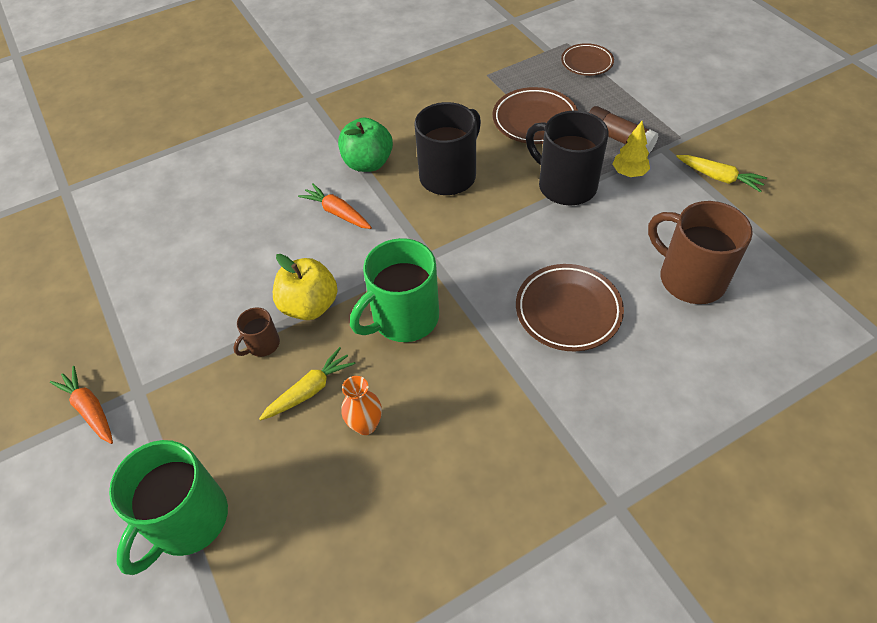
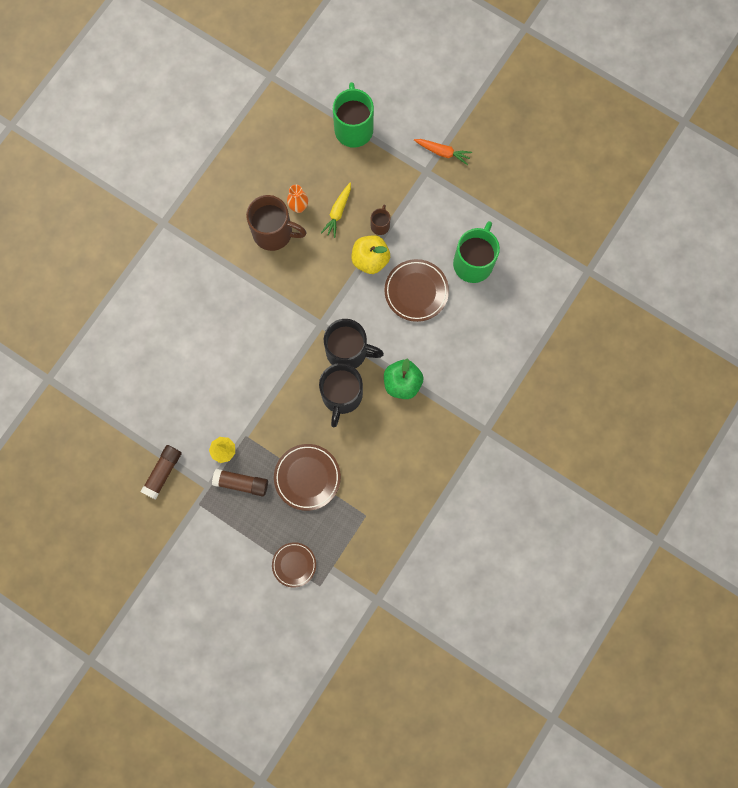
camera: 150 degrees right, 25 degrees up
orange carrot [298,183,372,229] -> none
green mug [350,238,439,342] -> green mug moved to [453,221,500,283]
brown plate [516,264,624,351] -> brown plate moved to [384,259,449,322]
black mug [526,110,609,205] -> black mug moved to [324,319,384,369]
brown mug [648,201,753,304] -> brown mug moved to [246,195,307,251]
yellow carrot [676,155,767,192] -> brown glue stick [140,445,182,500]

